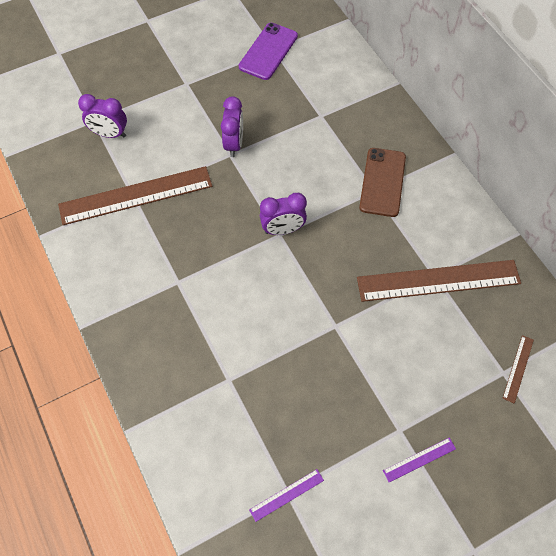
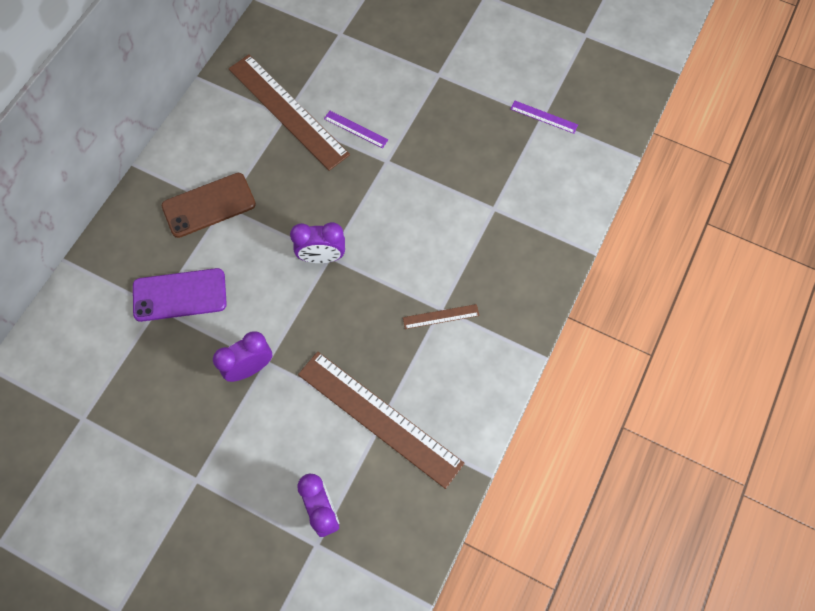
camera: 125 degrees left, 5 degrees up
purple phone [239,23,298,80] -> purple phone moved to [133,268,227,322]
purple clock [260,193,307,235] -> purple clock turned 135 degrees clockwise [290,222,345,263]
purple ruler [383,437,456,482] -> purple ruler moved to [324,111,388,148]
brown ruler [502,335,534,404] -> brown ruler moved to [403,304,479,329]

